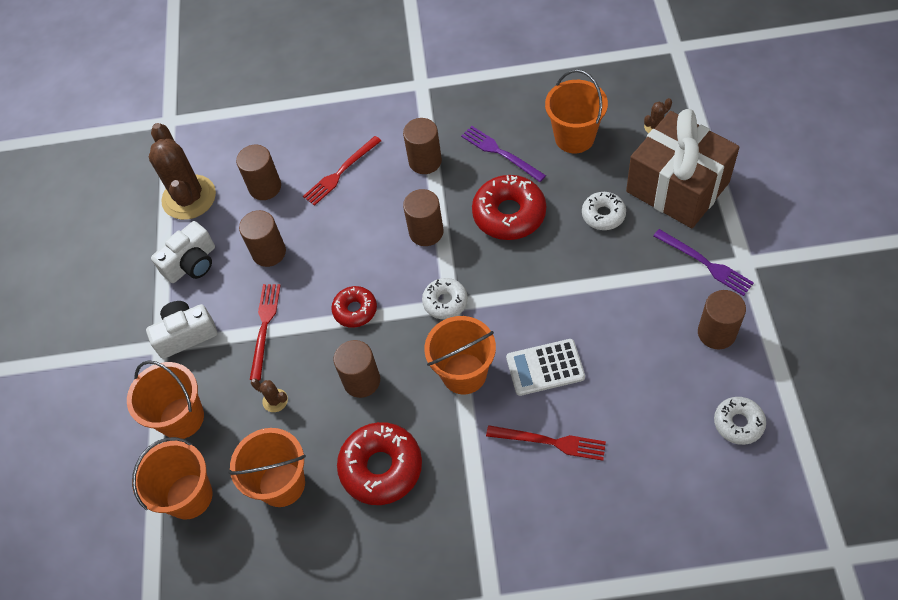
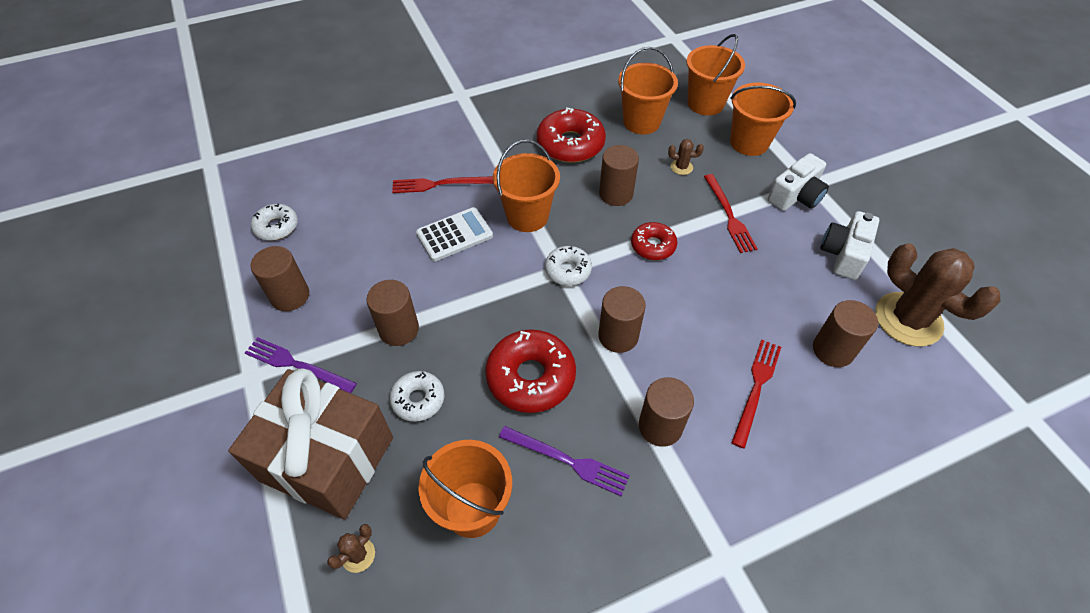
camera: 155 degrees right, 5 degrees down
brown cylinder [239,210,286,267] -> brown cylinder moved to [366,280,419,346]

